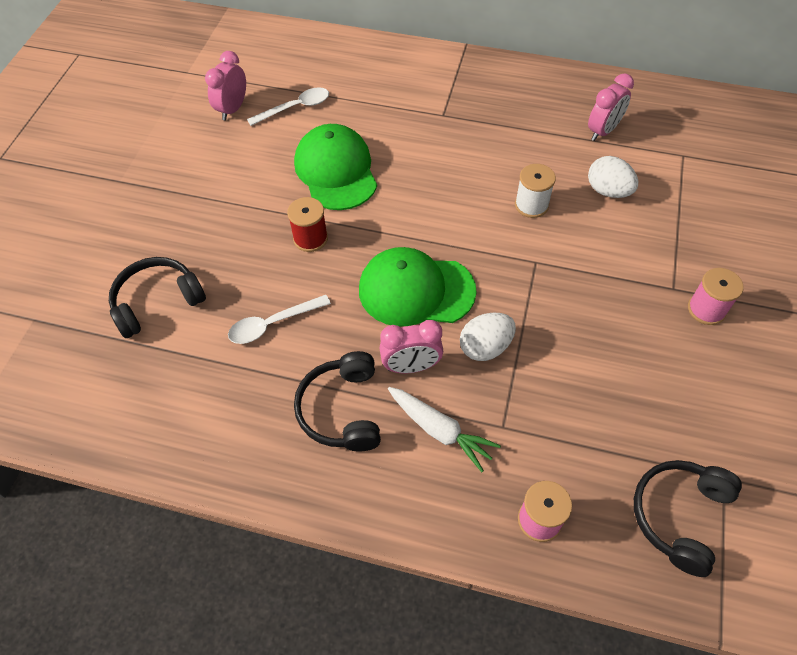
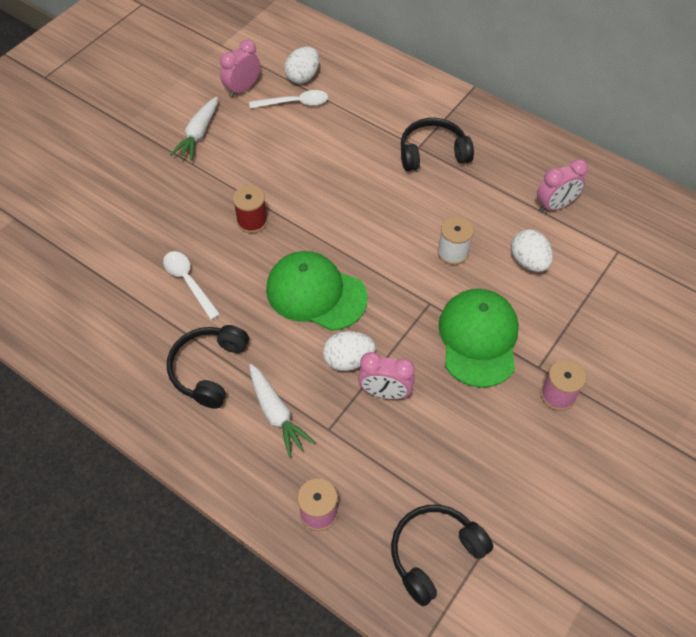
camera: 20 degrees right, 0 degrees up
black headphones [109,257,206,338] -> black headphones moved to [401,118,474,171]
white spoon [228,295,331,344] -> white spoon turned 60 degrees clockwise [163,251,220,320]
green cap [294,124,377,210] -> green cap moved to [438,289,519,388]
pink clock [380,320,444,373] -> pink clock moved to [358,352,415,399]
none -> white carrot [170,96,218,161]
none -> white egg [284,47,319,84]

